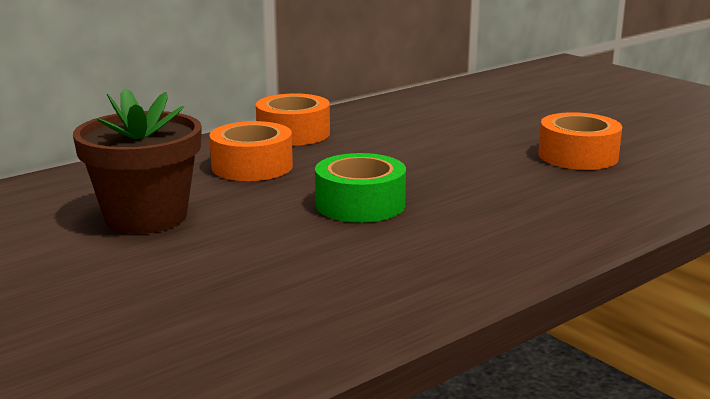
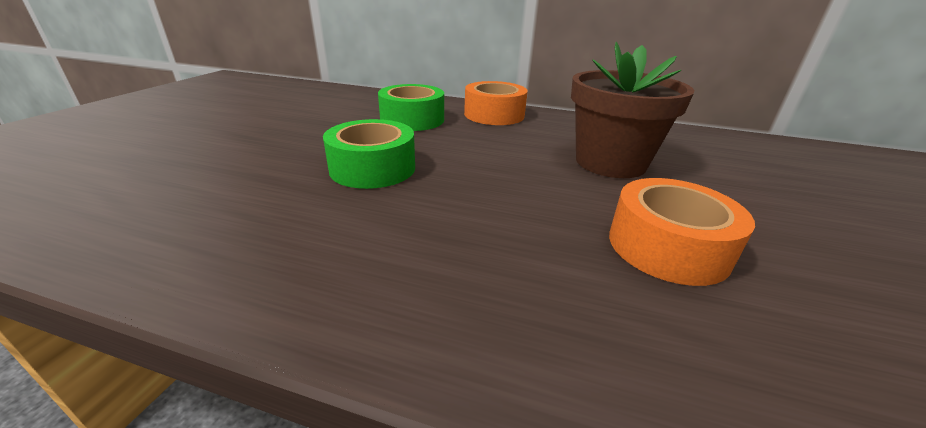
camera: 55 degrees right, 10 degrees up
brown flower pot [73,88,202,234] -> brown flower pot moved to [571,42,694,178]
orange tape [209,121,293,181] -> green tape [378,84,444,131]

